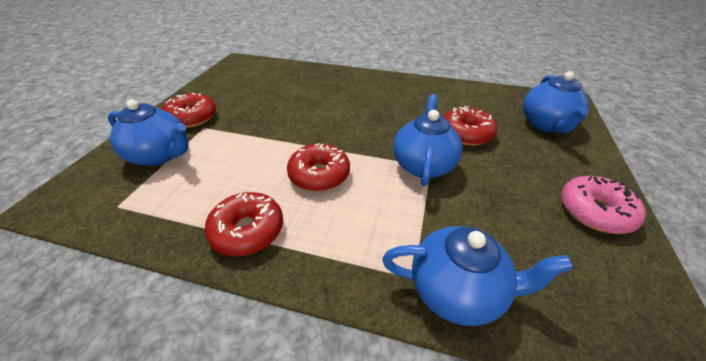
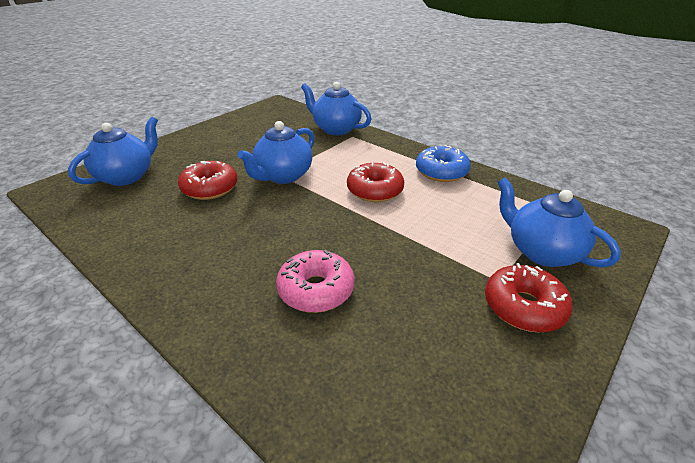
camera: 155 degrees left, 5 degrees down
red donut [205,192,283,256] -> blue donut [416,145,471,182]
pink donut [561,176,646,234] -> pink donut moved to [276,250,355,313]

